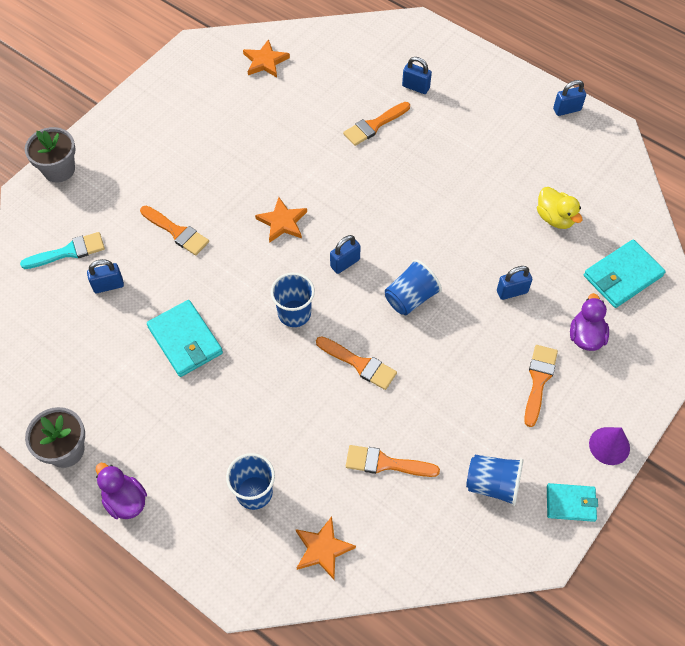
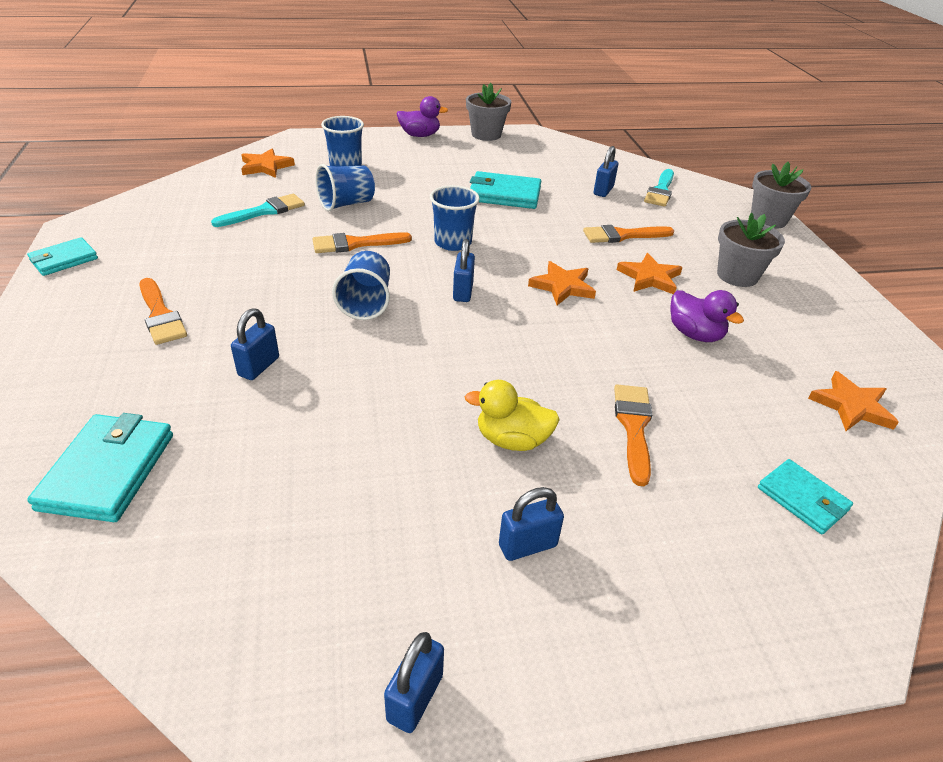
camera: 130 degrees right, 20 degrees down
orange brush [346,445,440,477] -> turquoise brush [211,194,305,227]
blue padlock [402,57,432,94] -> blue padlock moved to [499,487,564,561]
blue cup [466,455,523,506] -> blue cup moved to [316,164,375,211]
yellow duck [537,187,582,229] -> yellow duck moved to [465,380,560,451]
purple duck [570,293,609,351] -> purple duck moved to [671,290,744,342]
purple cone [589,427,630,465] -> none
none -> orange star [616,253,682,294]
none -> grey flower pot [717,212,785,287]
none -> turquoise wallet [758,459,853,534]

